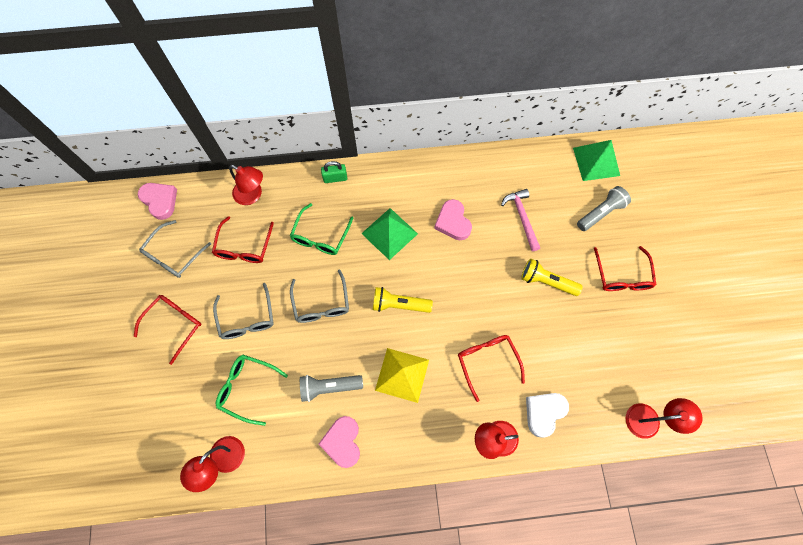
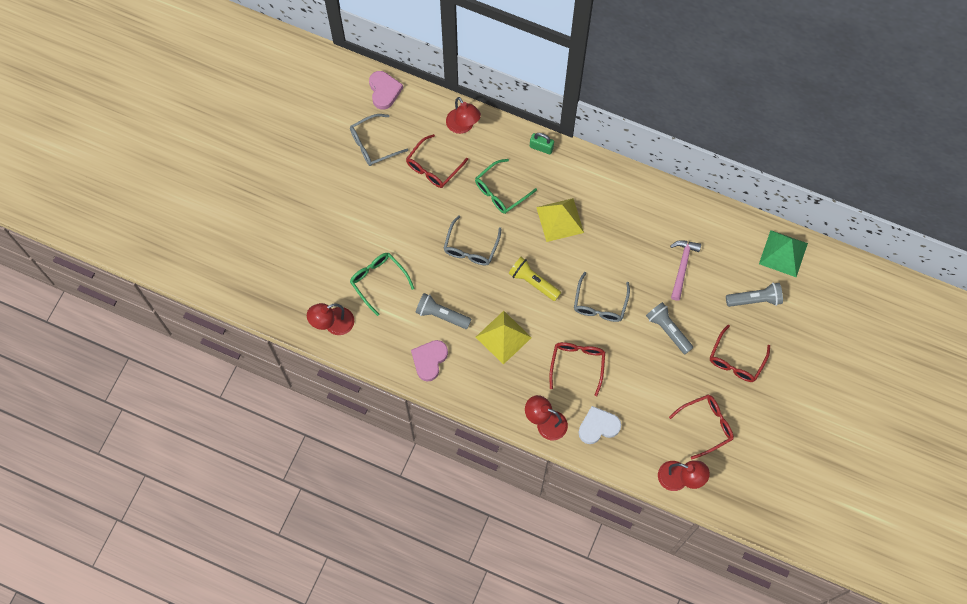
camera: 30 degrees right, 0 degrees up
red glasses [134,295,201,365] -> red glasses moved to [669,394,734,459]
grey glasses [213,283,273,339] -> grey glasses moved to [574,272,630,322]
green pyramid [361,208,418,260] -> yellow pyramid [536,198,584,242]
pink heart [434,199,472,240] -> none
yellow flashlight [521,259,583,296] -> grey flashlight [646,302,693,354]

